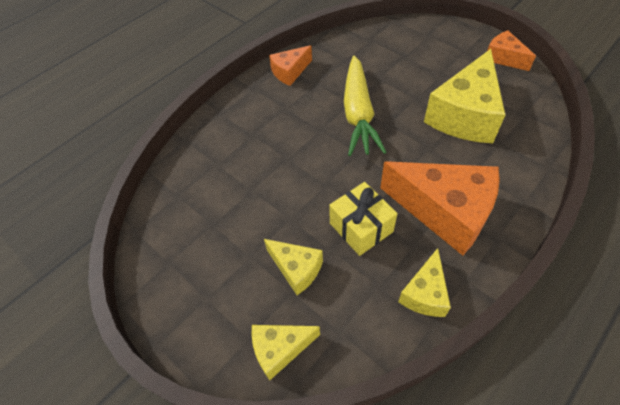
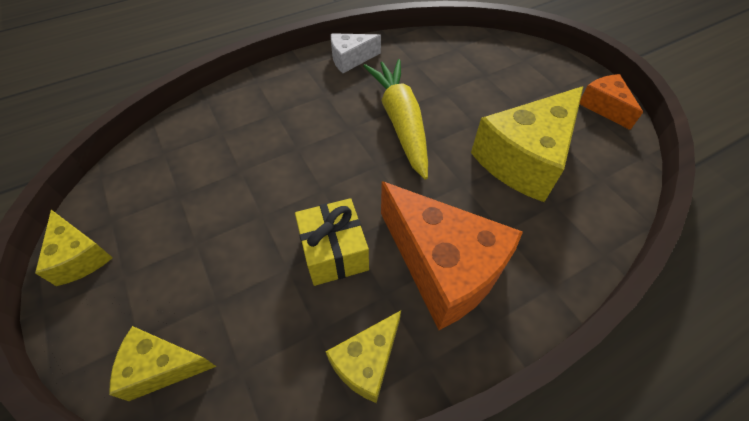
camera: 15 degrees right, 0 degrees up
yellow cheese [264,239,323,295] -> yellow cheese moved to [35,210,113,286]
orange cheese [269,45,312,86] -> white cheese [331,33,381,73]
yellow carrot [344,55,386,156] -> yellow carrot turned 150 degrees clockwise [364,59,428,179]

